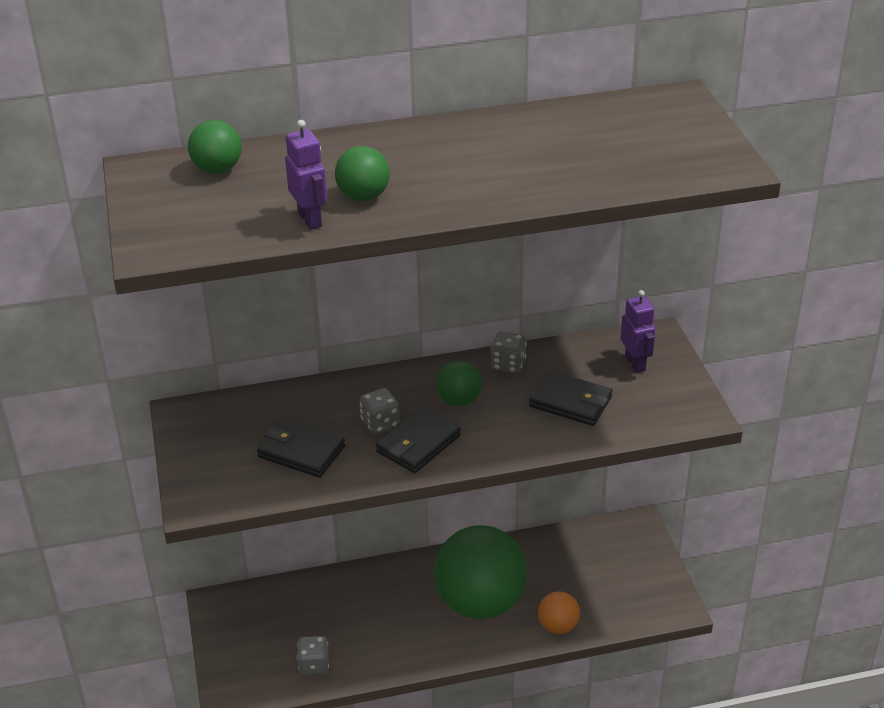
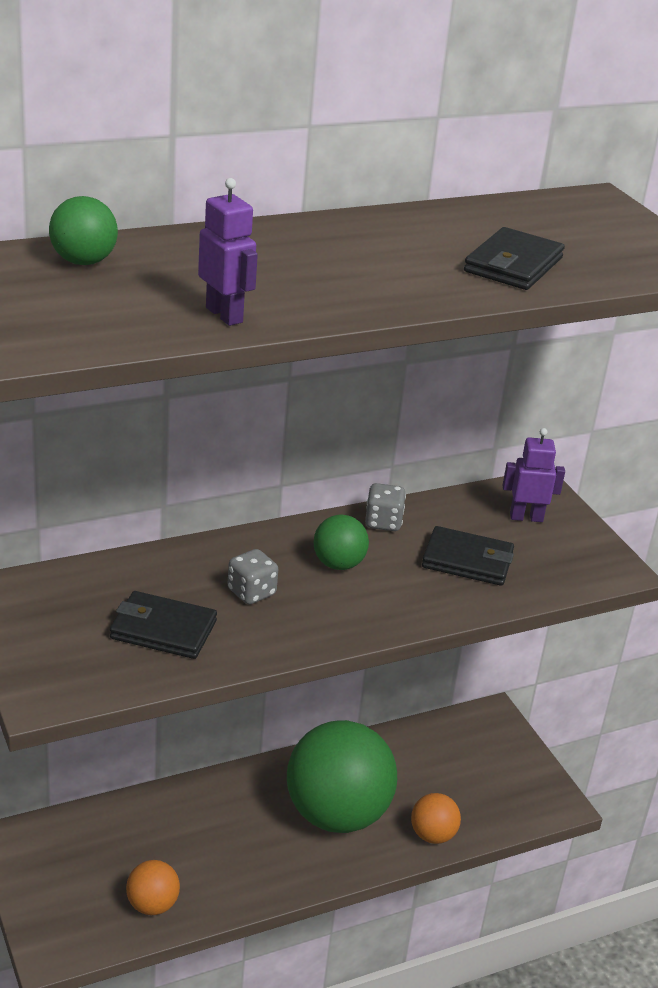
camera: 15 degrees left, 5 degrees down
grey dice [297,636,329,675] -> orange ball [126,860,180,915]
green ball [335,146,390,201] -> none
black wallet [376,407,461,473] -> black wallet moved to [464,227,565,290]
purple robot [621,290,656,373] -> purple robot turned 60 degrees counterclockwise [502,428,565,522]

